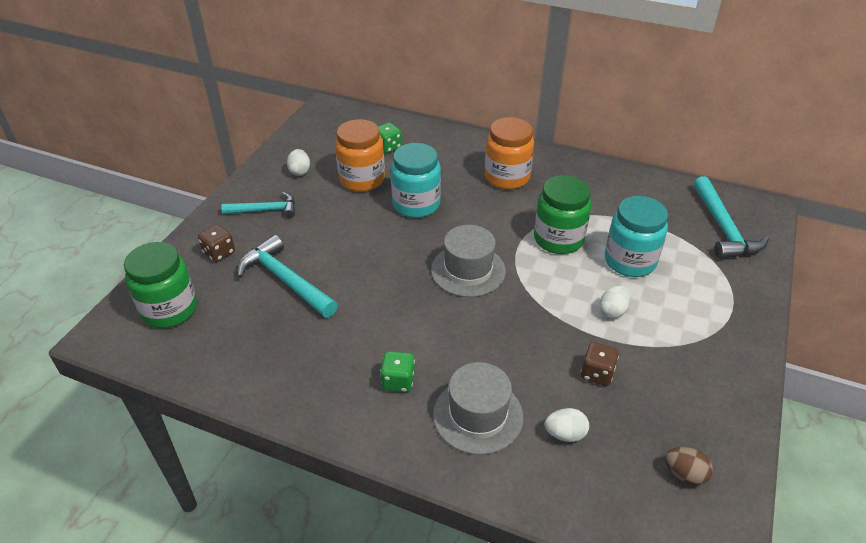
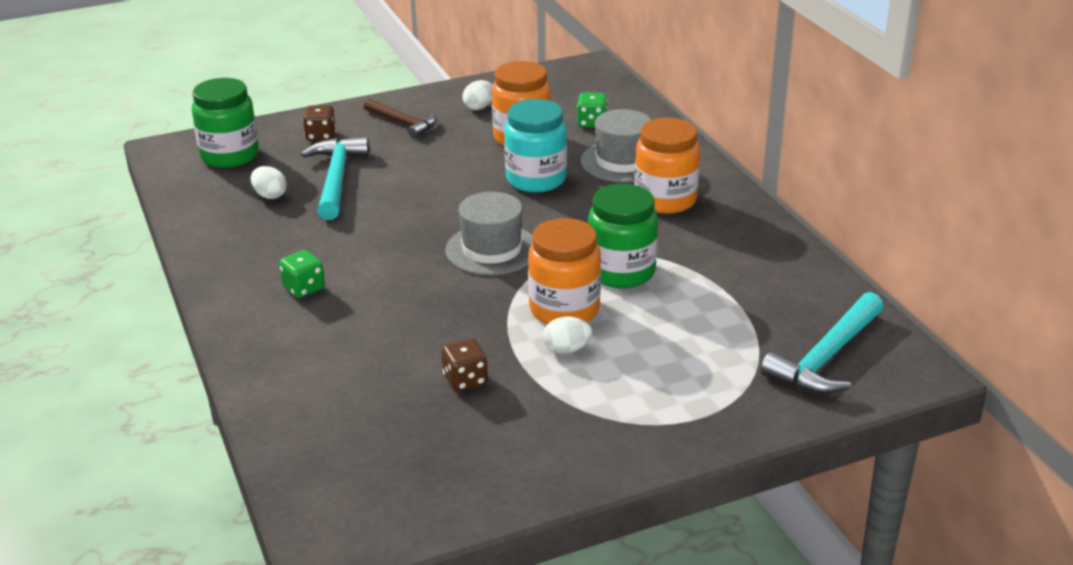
camera: 45 degrees right, 10 degrees down
turquoise hammer [221,192,295,218] -> brown hammer [364,99,437,138]
grey hat [433,362,523,455] -> grey hat moved to [581,109,651,182]
white egg [545,408,589,442] -> white egg moved to [251,166,287,199]
turquoise jar [605,196,668,277] -> none
brown egg [665,447,713,485] -> none
none -> orange jar [528,218,601,324]

